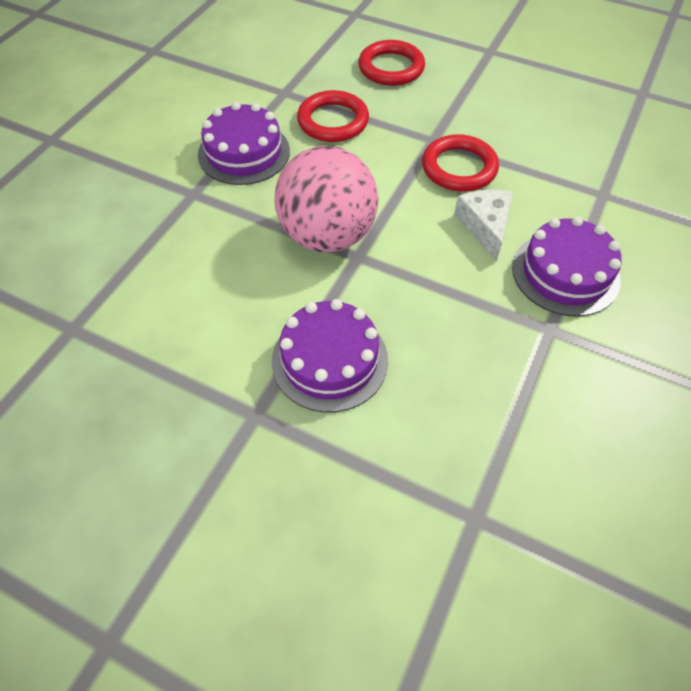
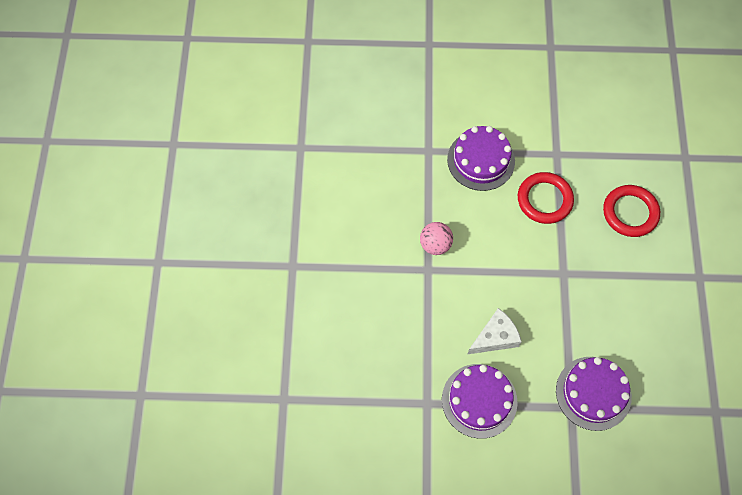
camera: 65 degrees right, 10 degrees up
purple cake [272,299,388,412] -> purple cake moved to [556,357,632,431]
pink ball [274,146,378,252] -> pink ball [420,222,453,255], size x0.49
red ring [422,134,499,192] -> none

